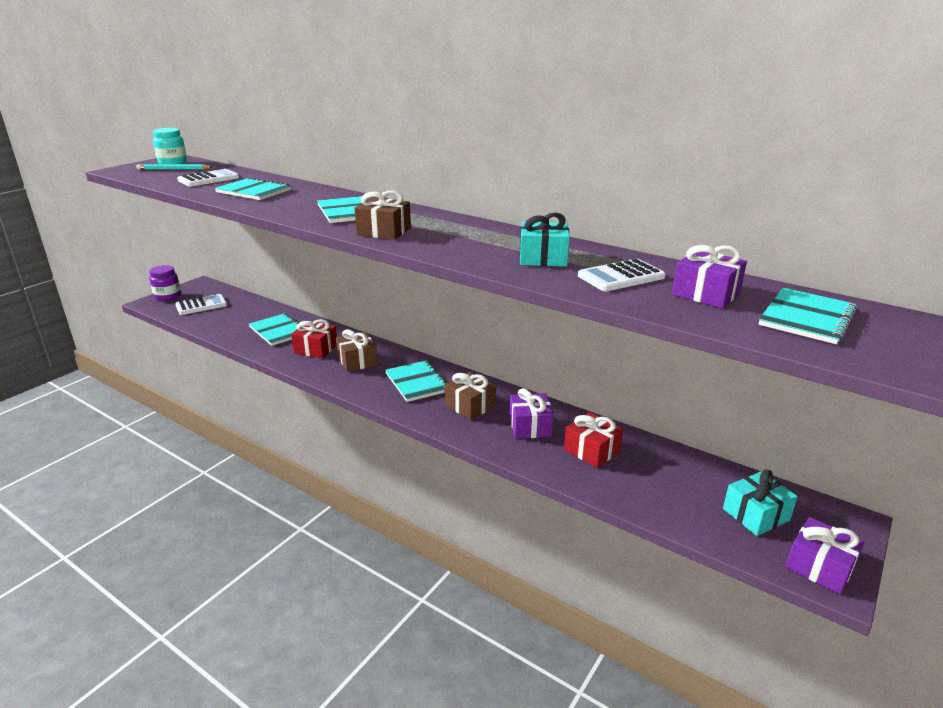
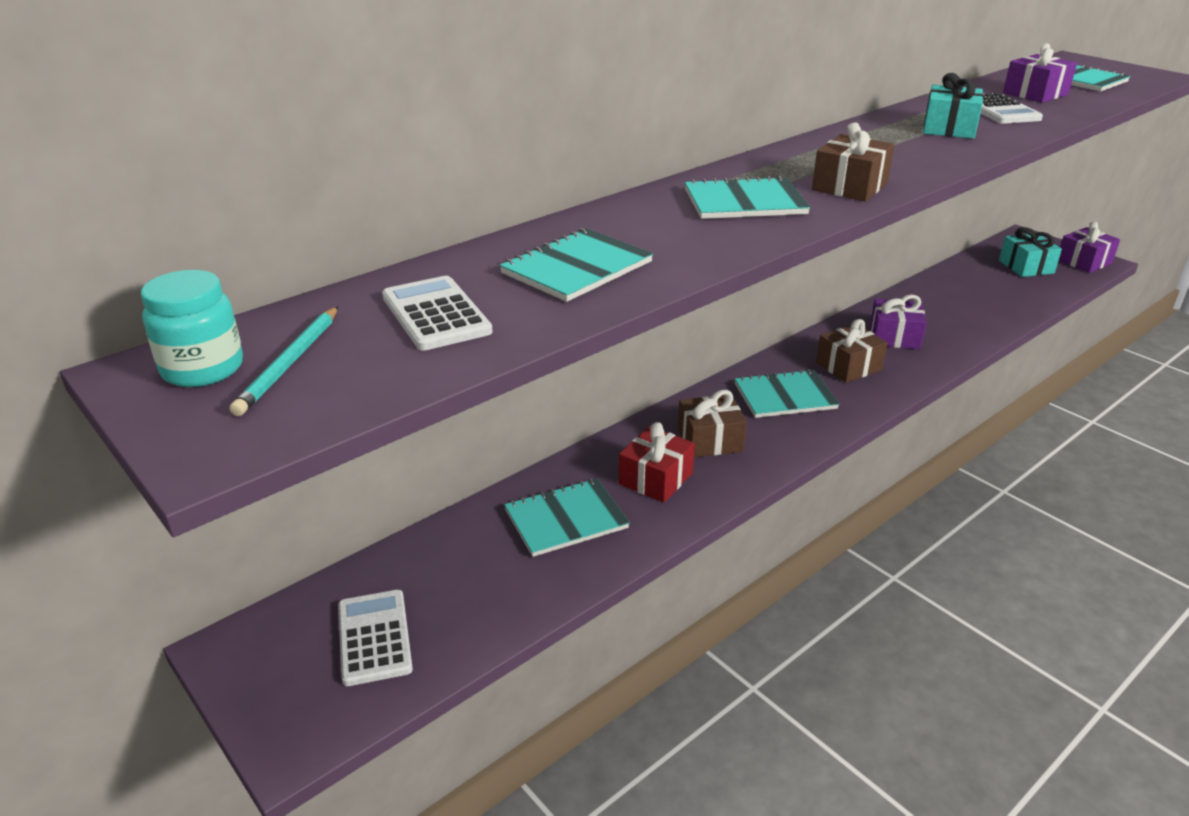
camera: 75 degrees left, 5 degrees up
purple jar [149,265,181,301] -> none
red gift [564,412,623,468] -> none

